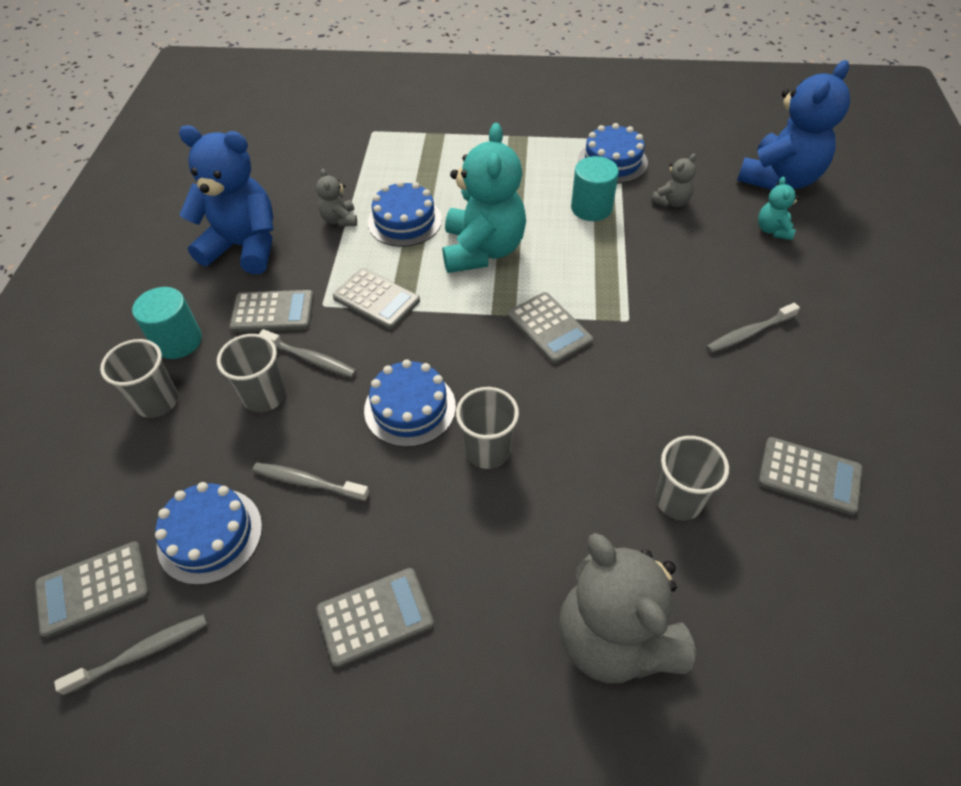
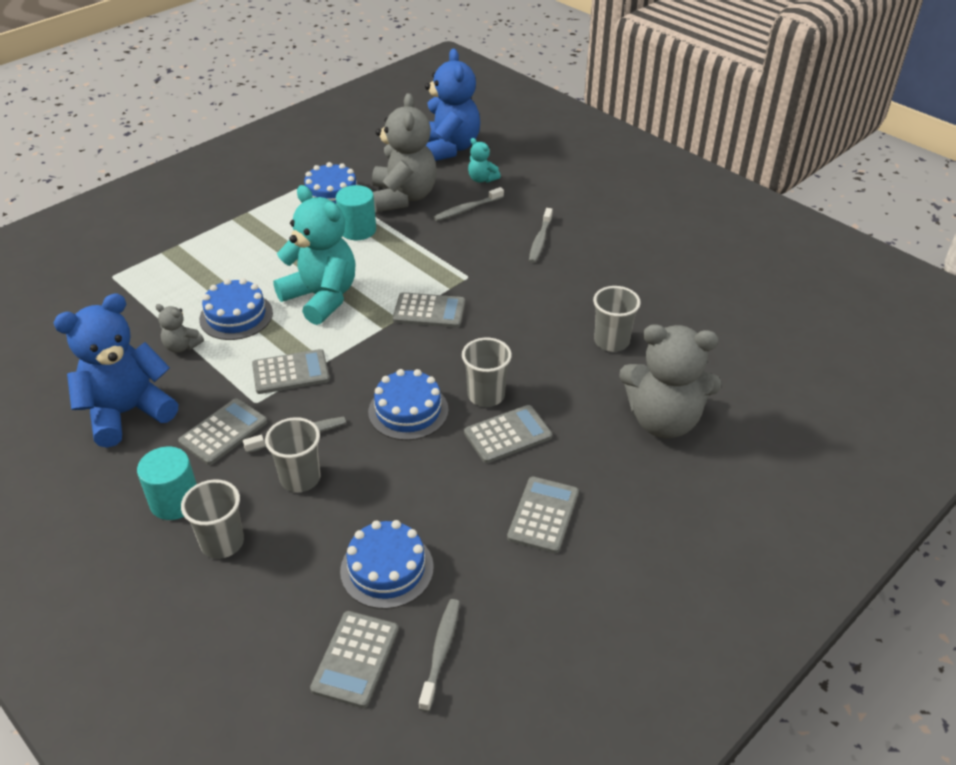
camera: 50 degrees left, 10 degrees down
grey toothbrush [252,462,369,501] -> grey toothbrush moved to [434,187,504,221]
grey teddy bear [651,153,696,207] -> grey teddy bear [372,93,437,212], size x2.23
grey calculator [758,437,863,515] -> grey calculator moved to [464,405,552,463]

